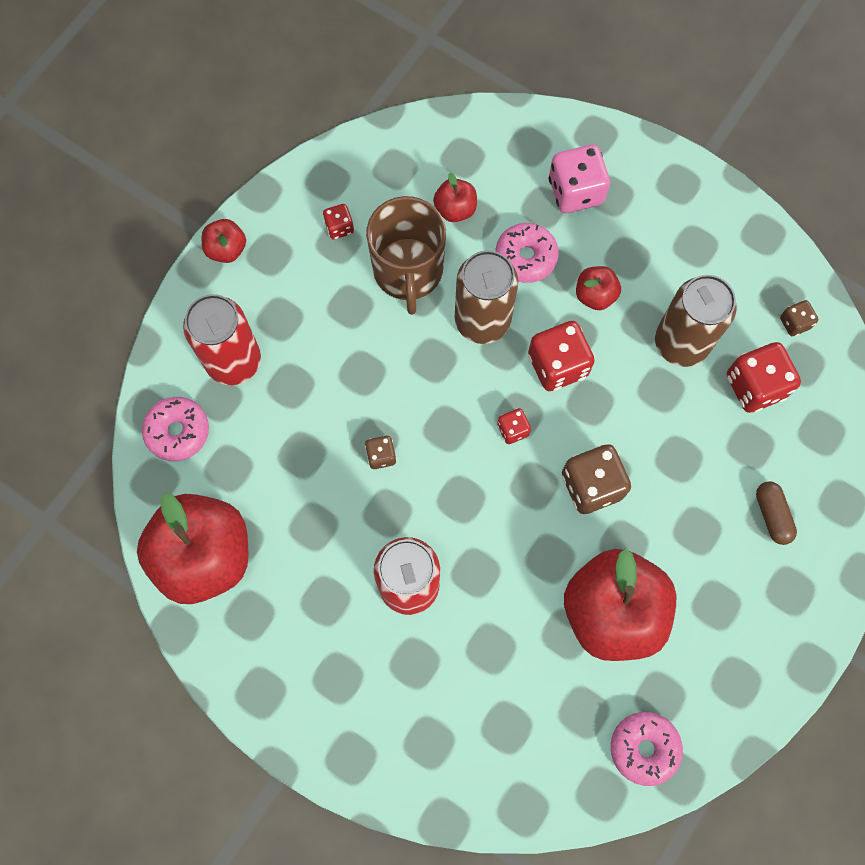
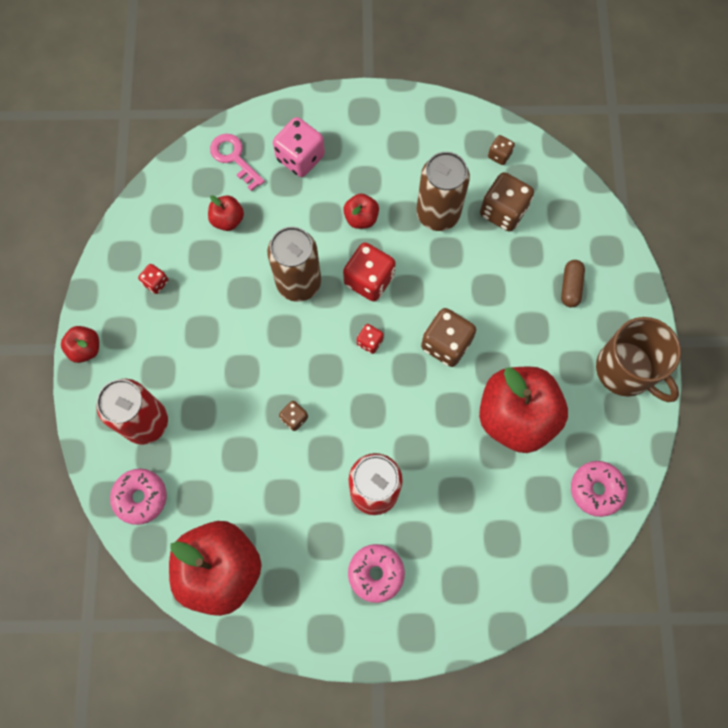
camera: 35 degrees left, 0 degrees up
brown mug [366,196,446,315] -> brown mug moved to [596,317,681,402]
pink donut [495,223,559,283] -> pink donut moved to [348,544,405,603]
red dice [727,342,801,413] -> brown dice [480,172,534,232]
brown capsule [756,481,797,545] -> brown capsule turned 60 degrees clockwise [561,260,585,308]
none -> pink key [210,134,265,191]

